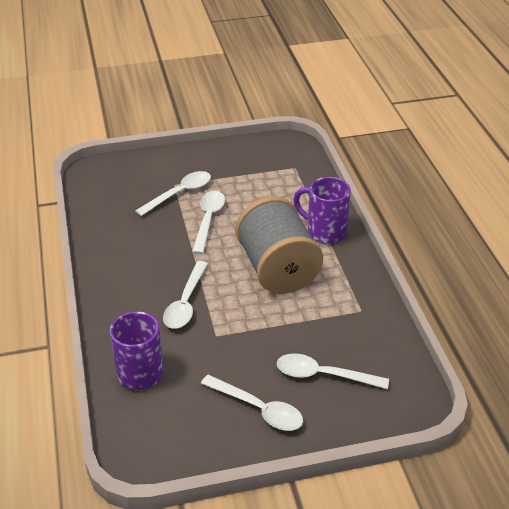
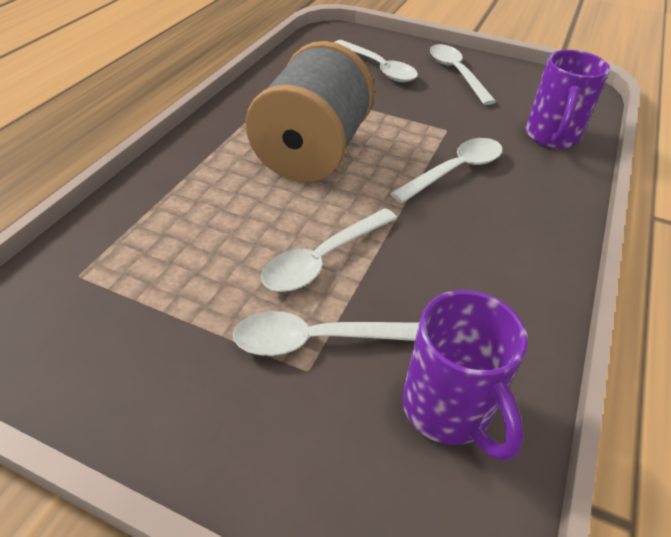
camera: 145 degrees left, 5 degrees up
purple mug [293,177,351,244] -> purple mug moved to [402,290,528,461]

